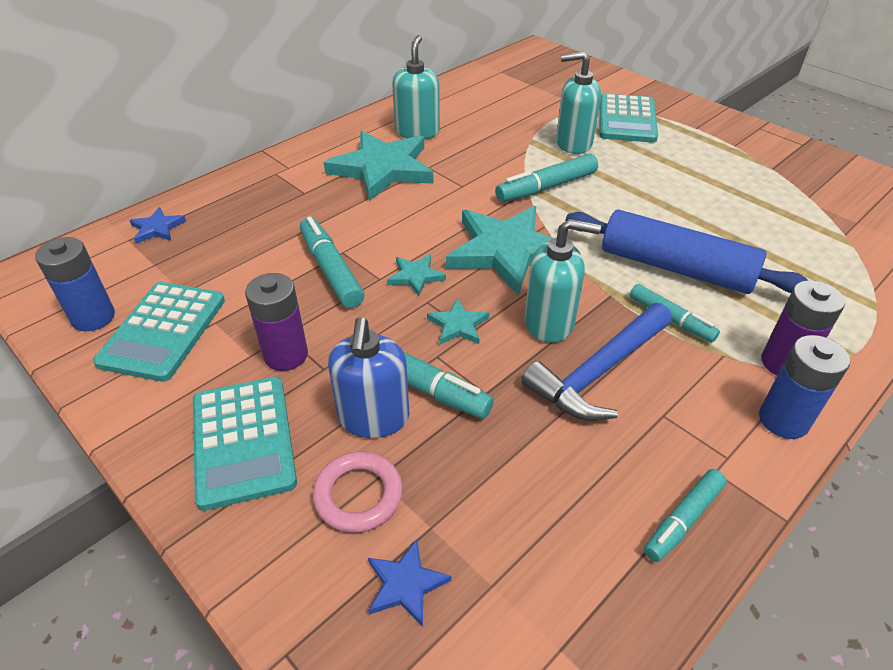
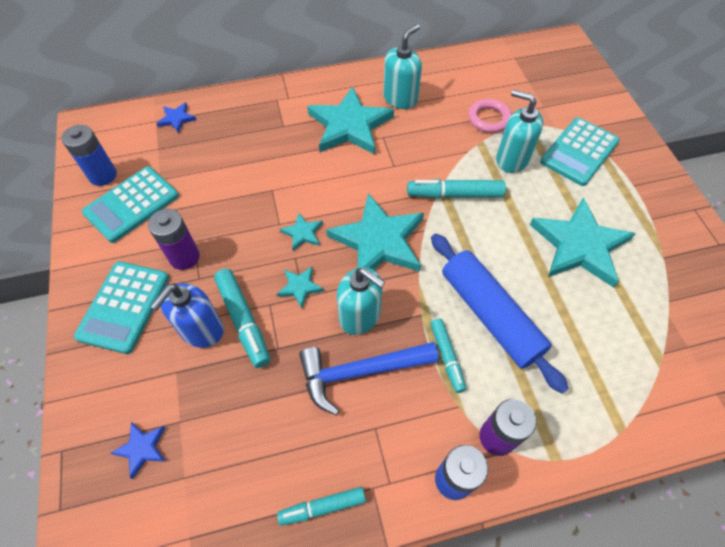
camera: 30 degrees right, 15 degrees up
turquoise marker [300,216,364,308] -> none
pink ring [312,452,403,533] -> pink ring moved to [468,99,512,133]
none -> turquoise star [530,197,636,288]

